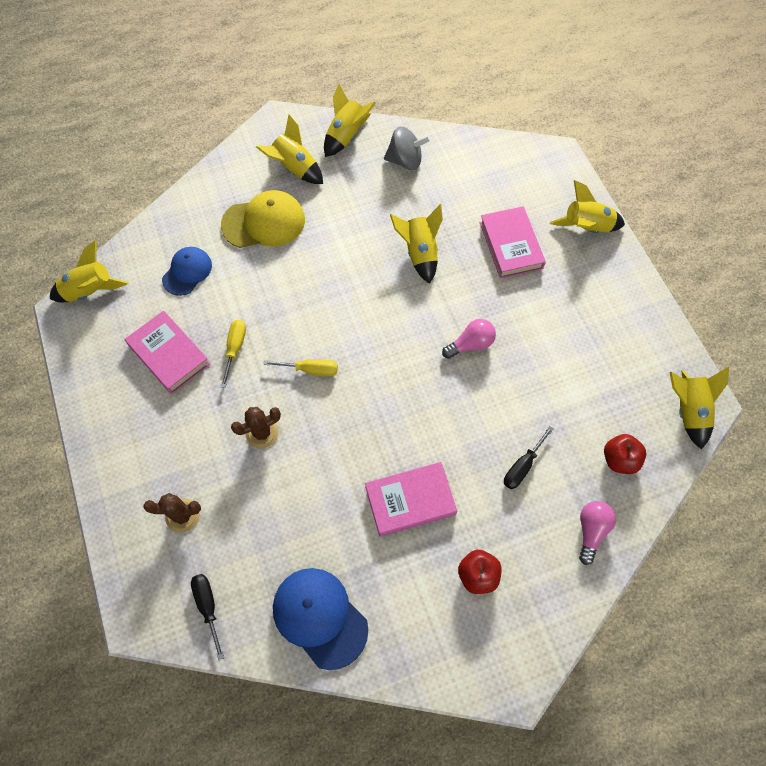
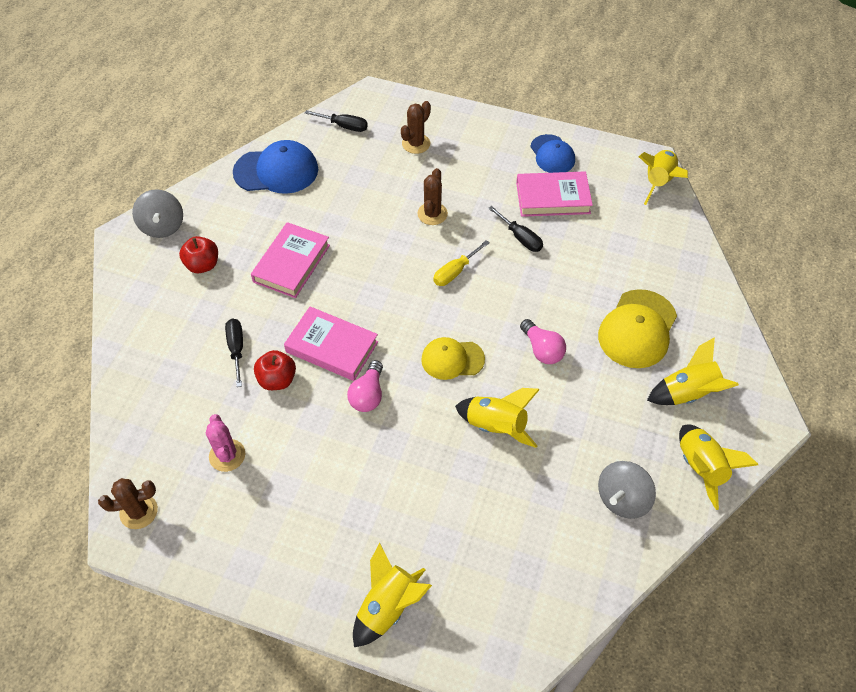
camera: 130 degrees right, 10 degrees down
blue cap [162,247,212,296] -> blue cap moved to [530,134,575,173]
yellow screwdriver [221,320,246,388] -> black screwdriver [488,206,543,252]
pink book [480,206,546,278] -> pink book moved to [284,307,378,381]
pink light bulb [579,501,616,565] -> pink light bulb moved to [520,319,566,364]
red apple [604,434,646,474] -> red apple moved to [254,350,296,390]
yellow rocket [669,367,729,449] -> brown cactus [98,478,158,529]
none -> grey spinning top [132,189,183,238]
none -> pink cactus [206,414,245,472]
none -> yellow cap [421,337,485,380]

